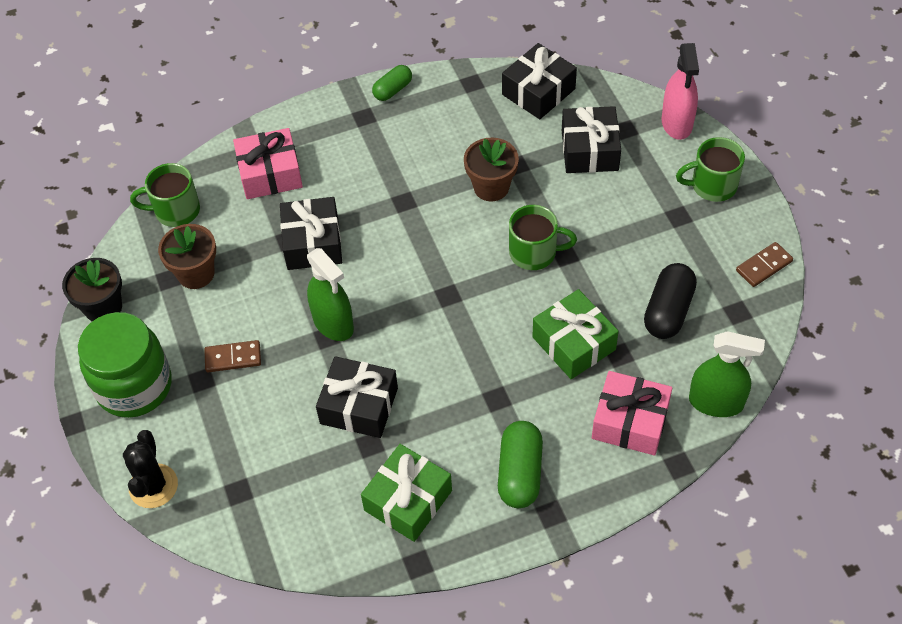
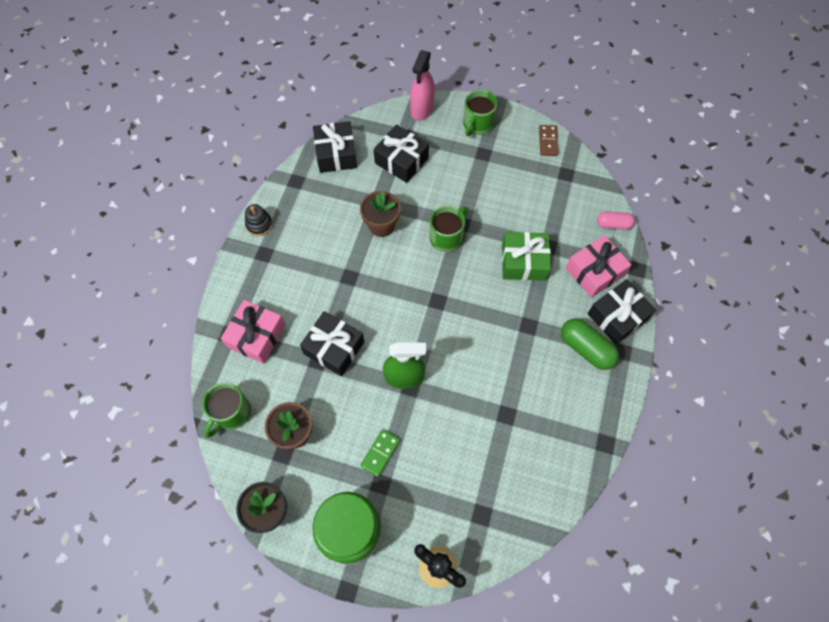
camera: 55 degrees left, 10 degrees up
brown domino [204,340,261,372] -> green domino [360,429,400,477]
black gift [316,356,398,438] -> black gift moved to [587,279,656,344]
green gift [361,444,452,542] -> none
green capsule [372,65,412,101] -> black stacking toy [245,204,272,236]
black capsule [644,263,697,339] -> none
pink spray bottle [662,43,699,140] -> pink spray bottle turned 75 degrees clockwise [410,50,435,121]
green spray bottle [689,331,765,417] -> pink capsule [597,211,635,230]

